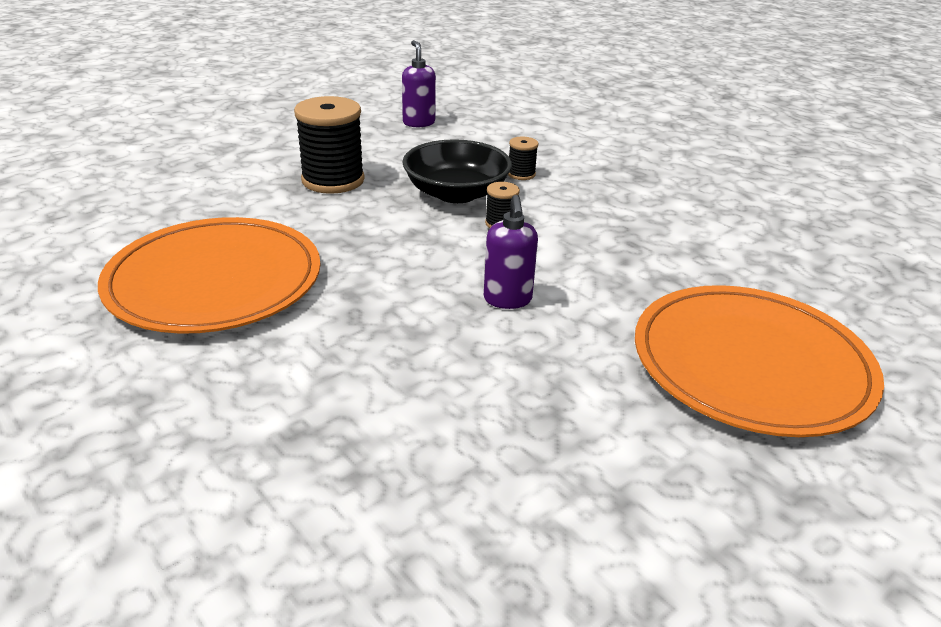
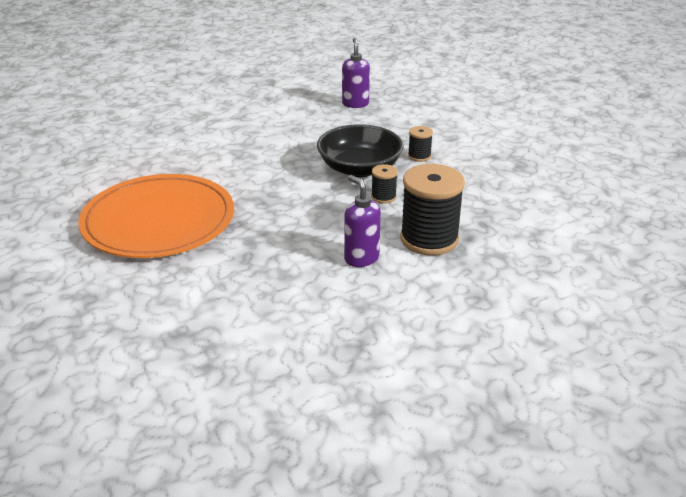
camera: 15 degrees right, 0 degrees up
black spool [294,96,365,194] -> black spool moved to [400,164,465,256]
purple soap dispenser [484,195,538,309] -> purple soap dispenser turned 135 degrees clockwise [344,175,381,267]
orange plate [635,285,884,437] -> none

